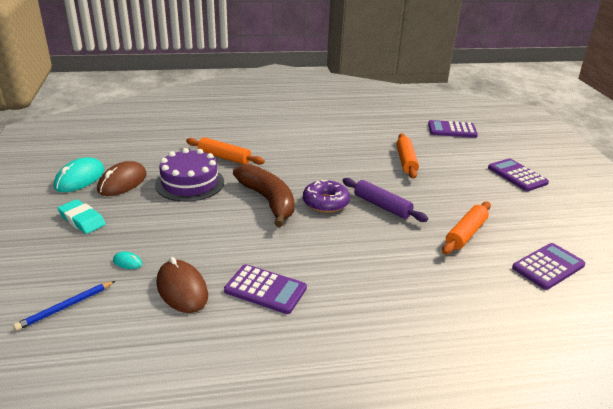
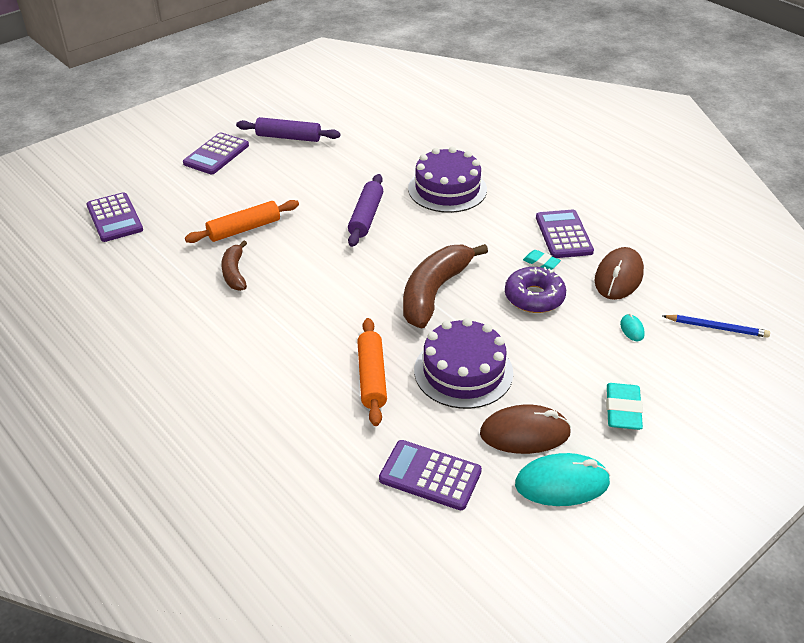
camera: 120 degrees left, 10 degrees up
purple donut [303,180,350,213] -> purple donut moved to [505,267,566,313]
orange rolling pin [442,201,491,255] -> none
purple calculator [512,243,586,290] -> purple calculator moved to [379,440,482,510]
none -> brown banana [221,241,247,291]
none -> purple rolling pin [236,117,340,142]
none -> purple cake [408,147,487,213]
none -> turquoise eraser [523,250,561,270]

